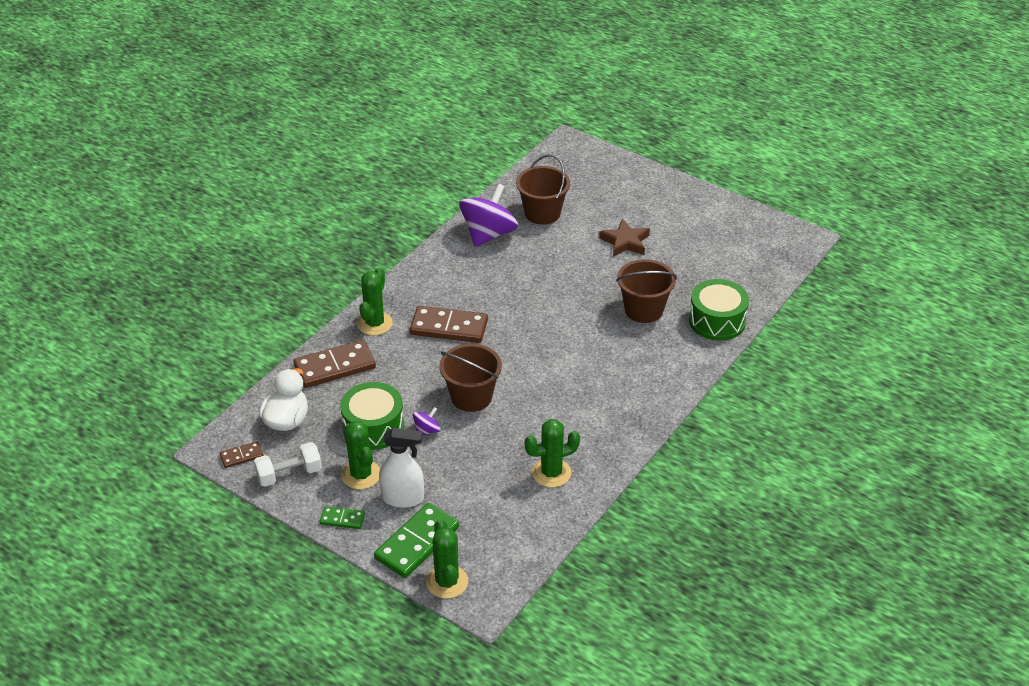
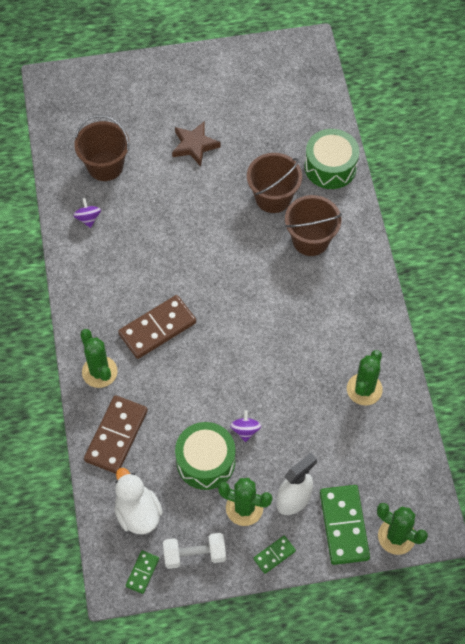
camera: 45 degrees left, 20 degrees up
brown domino [219,441,264,468] -> green domino [126,550,159,594]
white dumbbell [254,442,322,487] -> white dumbbell turned 60 degrees clockwise [163,533,226,569]
brown bucket [439,344,502,412] -> brown bucket moved to [285,195,342,256]
purple spinning top [459,184,518,247] -> purple spinning top [73,198,101,228], size x0.45

